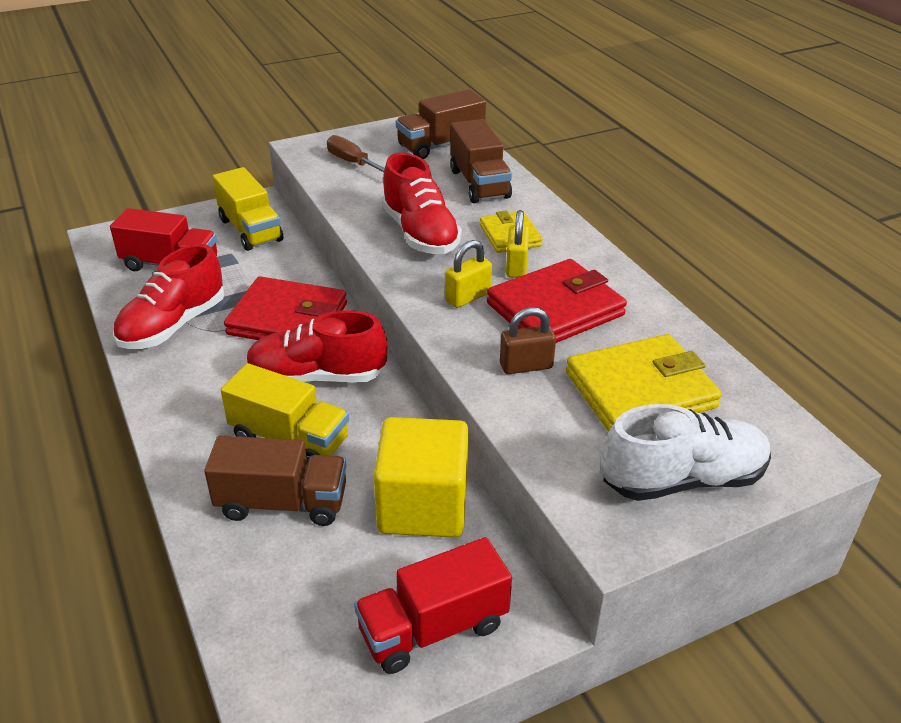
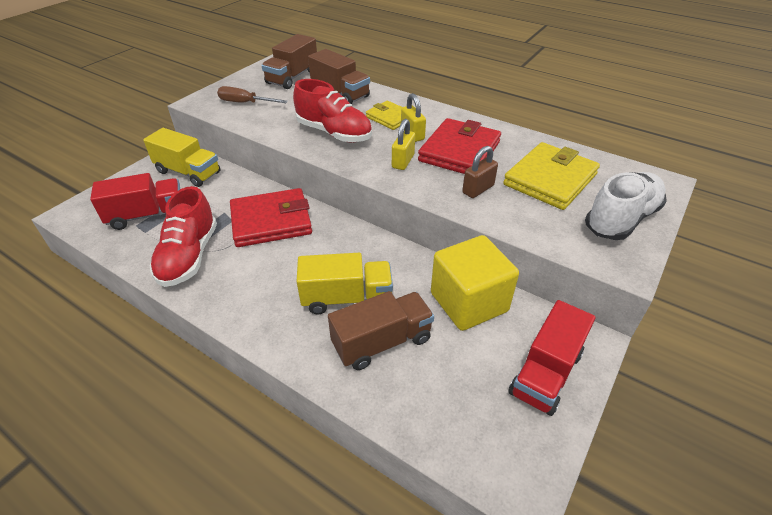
camera: 30 degrees left, 5 degrees up
red shoe [246,310,388,383] -> none

